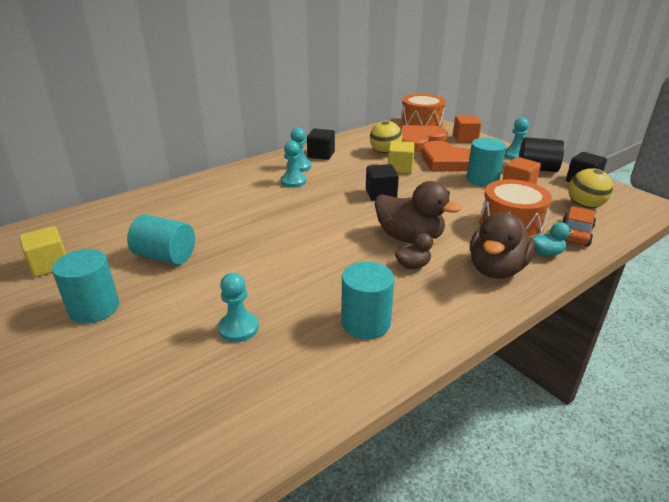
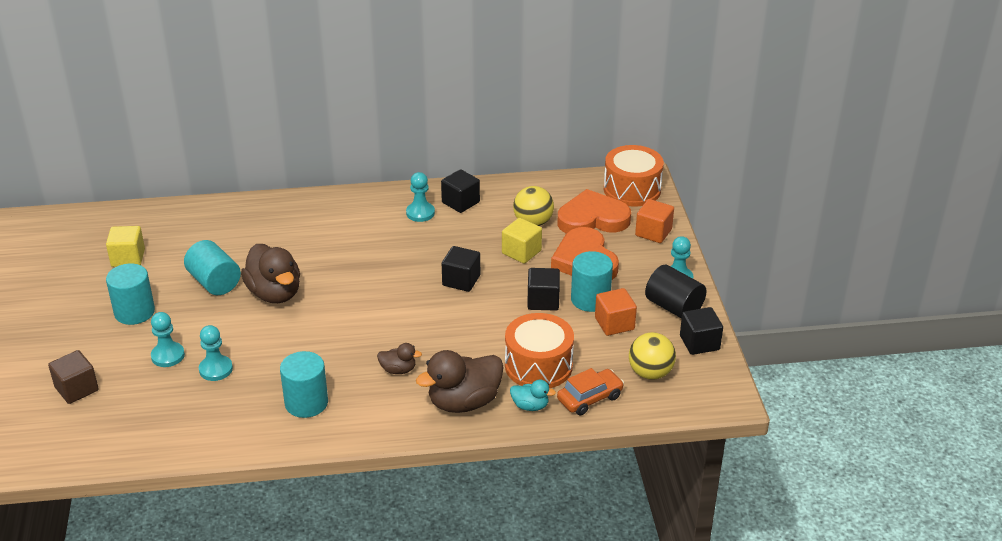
camera: 30 degrees right, 5 degrees up
turquoise pawn [281,141,306,188] -> turquoise pawn moved to [151,312,185,367]
brown duck [375,181,461,243] -> brown duck moved to [241,244,300,303]
none -> brown cube [48,350,99,404]
none -> black cube [527,268,560,311]

